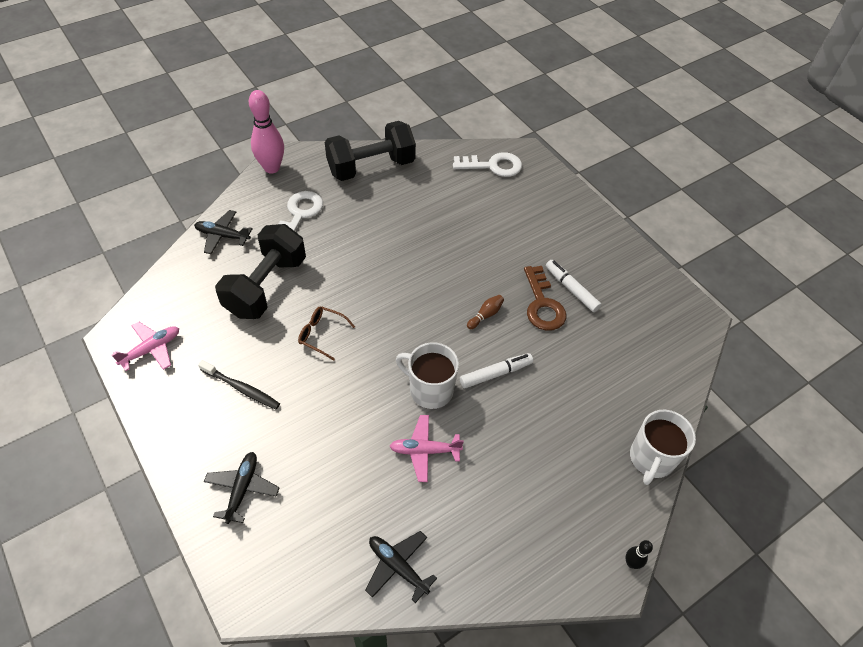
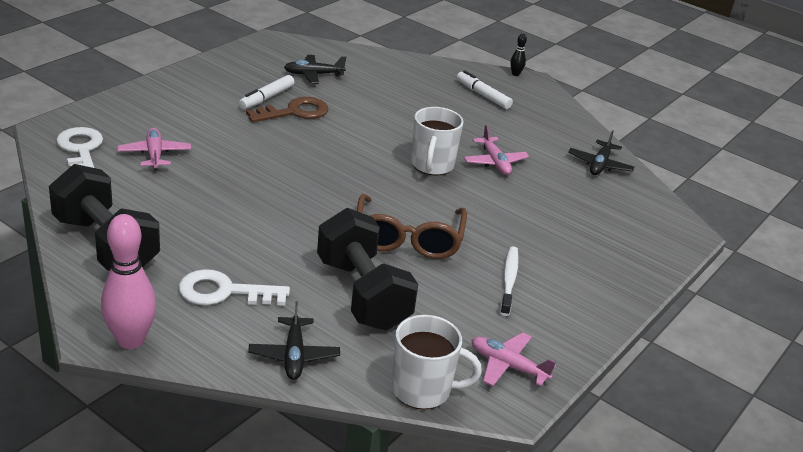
camera: 110 degrees left, 20 degrees down
black toothbrush [198,360,280,409] -> white toothbrush [500,246,519,316]
black plane [204,452,279,524] -> black plane moved to [284,55,346,84]
black dumbbell [215,224,306,319] -> black dumbbell turned 60 degrees clockwise [317,208,418,331]
brown glasses [298,306,355,361] -> brown glasses [357,194,467,259], size x1.88
white marker [460,353,533,388] -> white marker moved to [457,70,513,109]
brown bowling pin [467,295,504,329] -> none
white mug [630,410,696,485] -> white mug moved to [392,315,482,410]
none -> pink plane [118,127,191,170]

